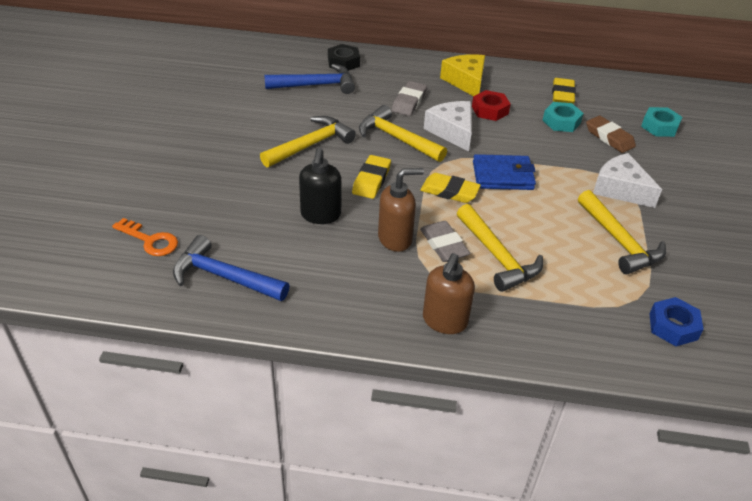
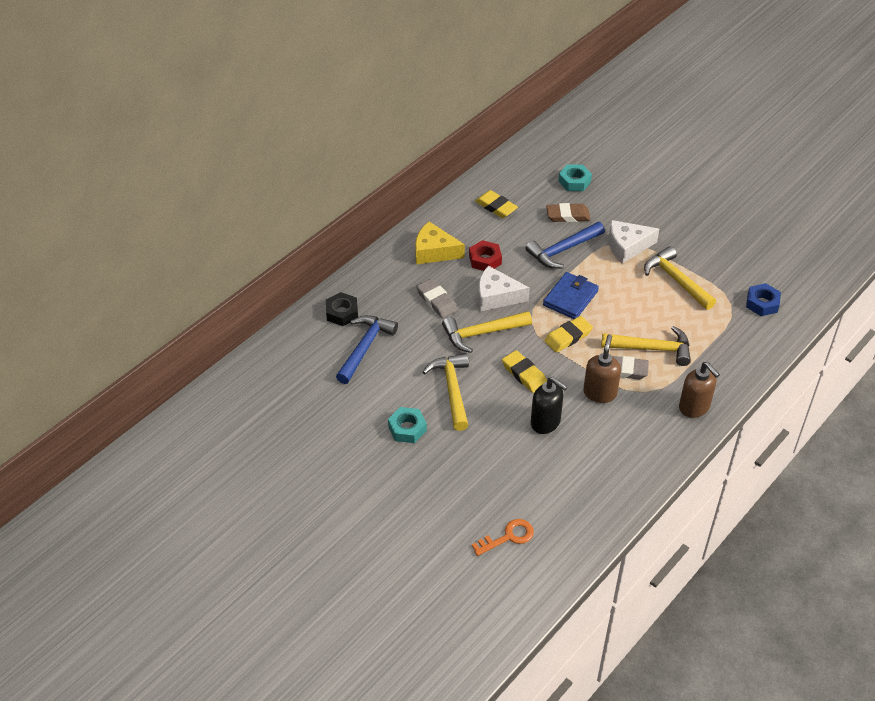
camera: 55 degrees left, 5 degrees up
blue hammer [173,235,290,301] -> blue hammer moved to [525,222,605,269]
turquoise nut [543,102,584,132] -> turquoise nut moved to [388,407,427,443]
yellow hammer [578,190,666,274] -> yellow hammer turned 135 degrees counterclockwise [644,246,716,310]

